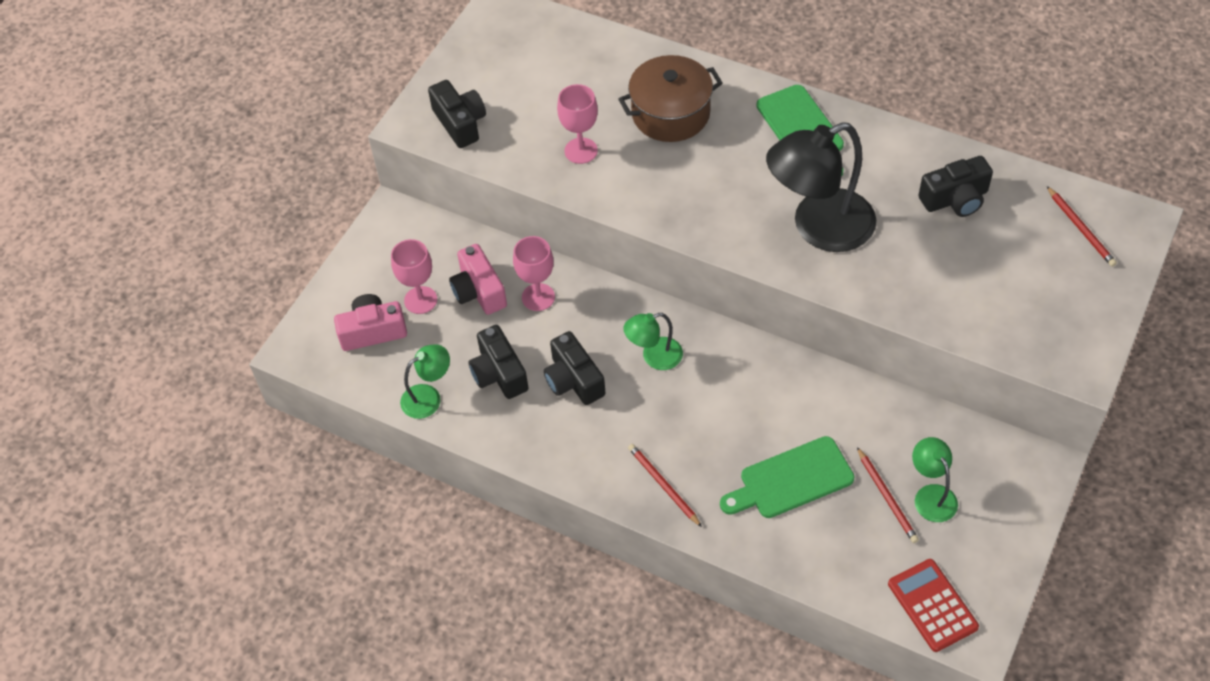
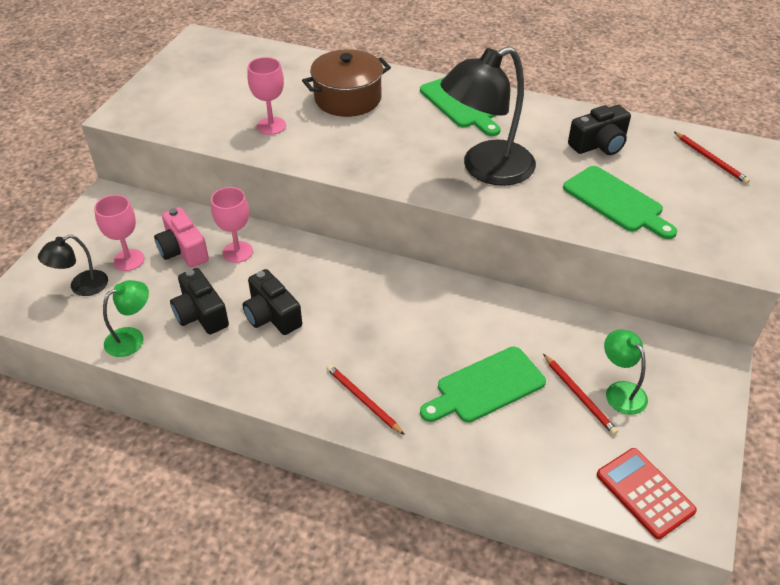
camera: 10 degrees left, 10 degrees down
pink camera [334,294,407,351] -> black lamp [38,235,108,296]
black camera [428,80,486,148] -> none
green lamp [623,313,683,370] -> none
none -> green cutting board [563,166,677,239]

